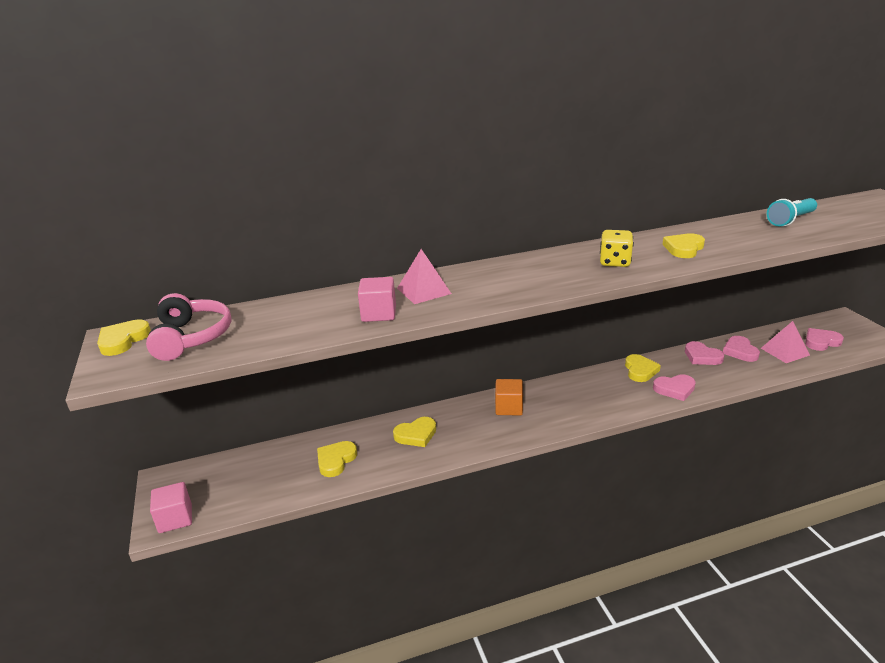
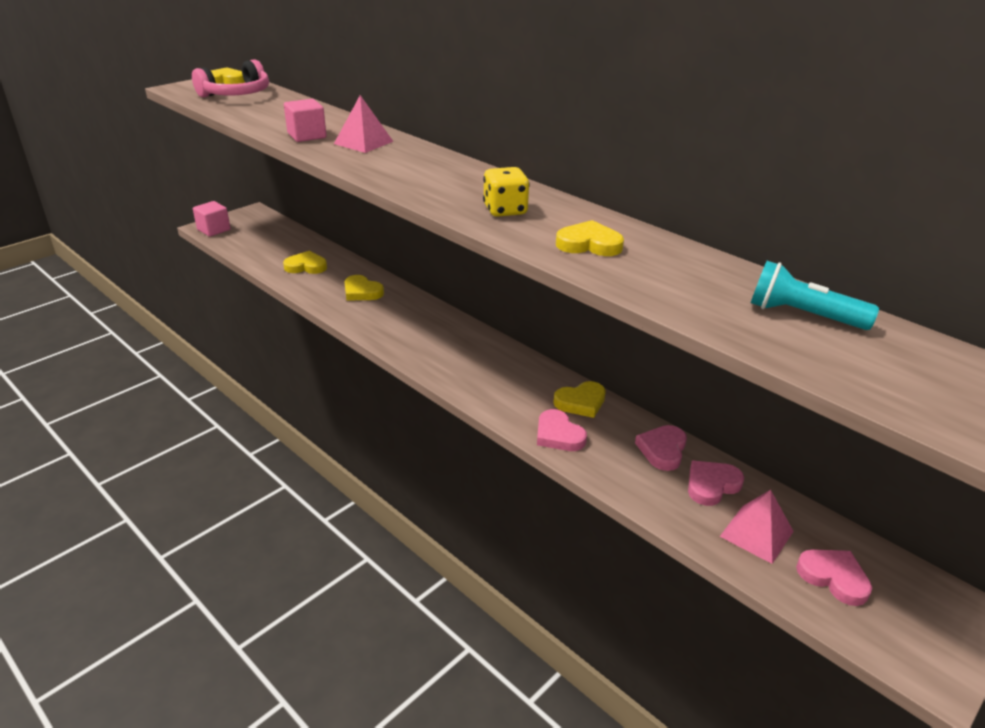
camera: 60 degrees right, 5 degrees up
orange cube [495,379,523,415] -> none

